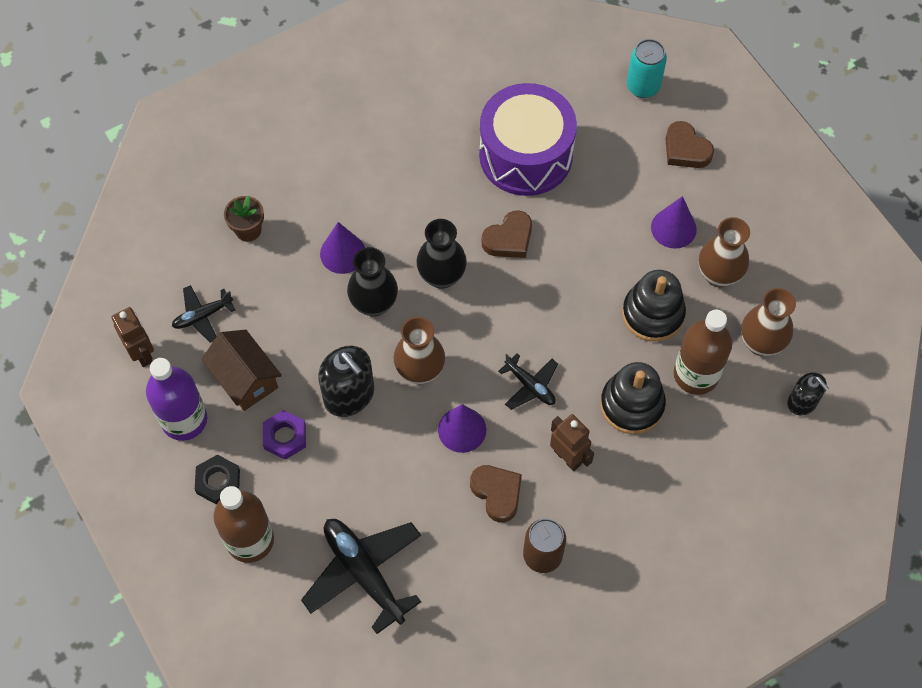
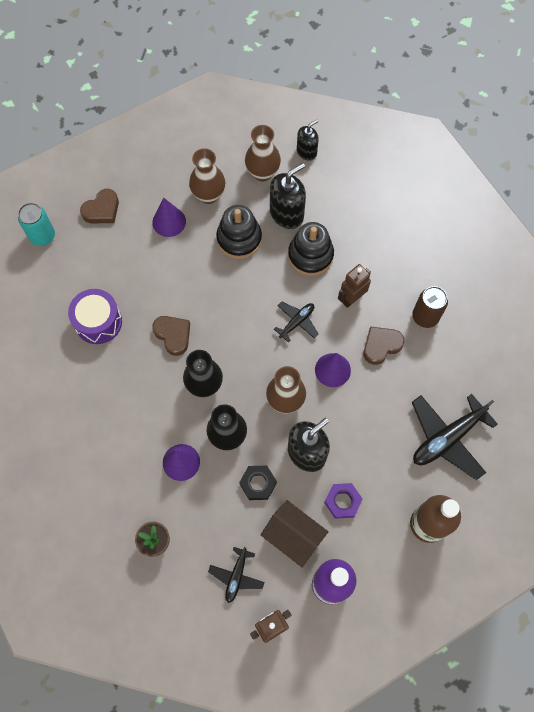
camera: 90 degrees left, 5 degrees up
black plane [172,285,235,343] -> black plane turned 45 degrees clockwise [208,546,264,603]
black nut [195,455,240,505] -> black nut moved to [239,466,277,500]
brown house [201,330,282,411] -> brown house turned 75 degrees clockwise [261,500,328,568]
purple drum [479,83,577,196] -> purple drum [68,289,122,344], size x0.64
brown bottle [674,310,732,395] -> black soap dispenser [270,163,306,229]

